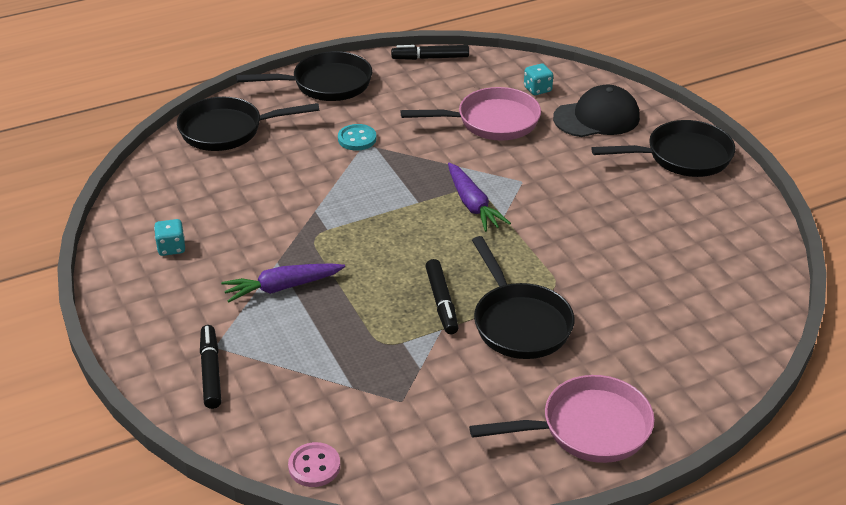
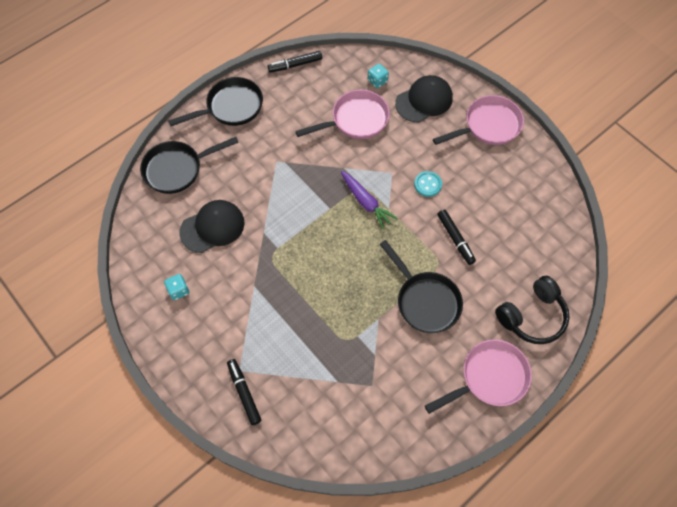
camera: 15 degrees left, 25 degrees up
purple carrot [221,263,345,303] -> none
pink button [288,442,340,487] -> none
turquoise button [338,124,377,151] -> turquoise button moved to [414,171,442,197]
black marker [425,259,458,334] -> black marker moved to [437,209,476,265]
black pan [591,120,736,177] -> pink pan [433,95,524,145]
none -> black cap [179,200,245,253]
none -> black headphones [495,276,570,344]

